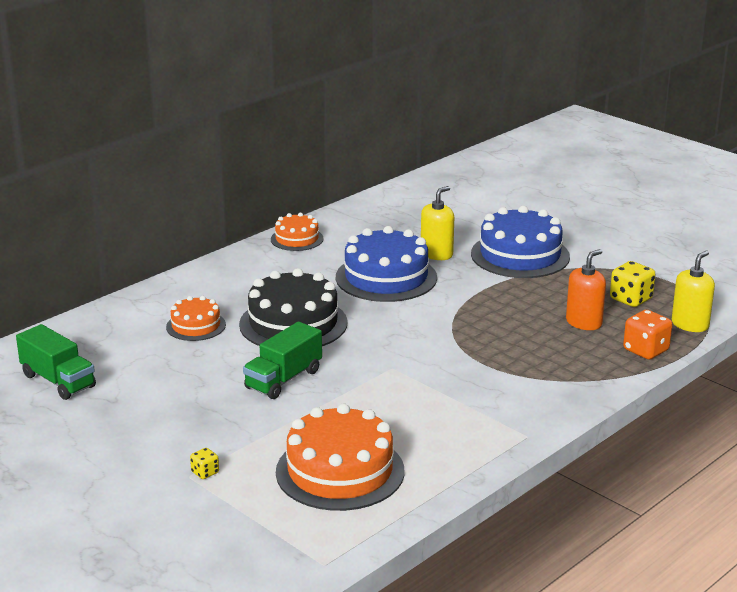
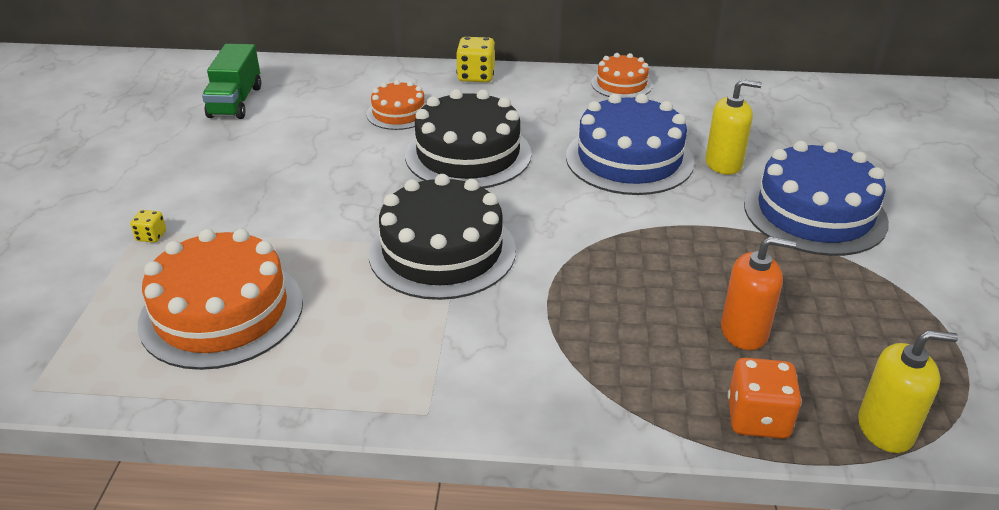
camera: 50 degrees right, 10 degrees up
green truck [243,322,322,399] -> none
yellow dice [610,261,656,307] -> yellow dice moved to [456,37,495,82]
none -> black cake [369,174,516,300]

